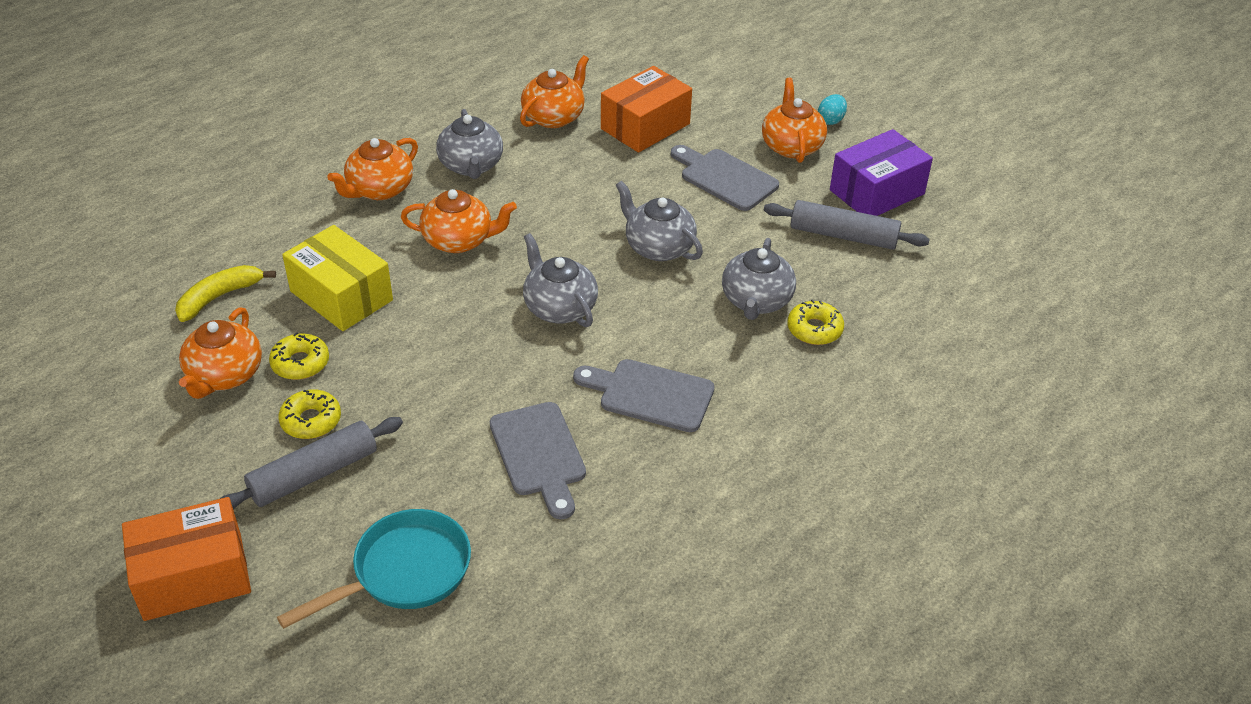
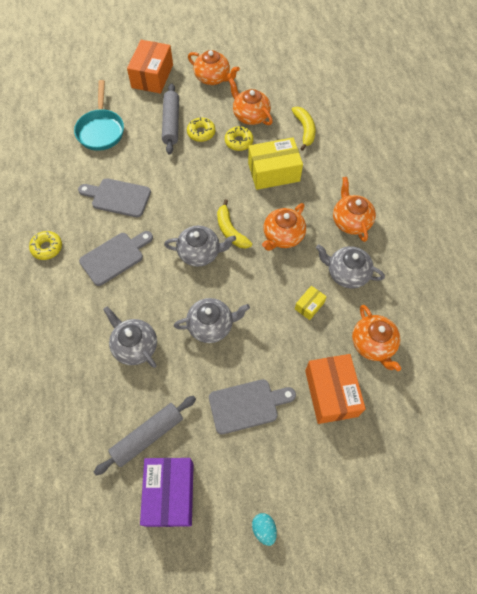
camera: 125 degrees right, 20 degrees up
orange teapot [762,78,827,163] -> orange teapot moved to [188,50,240,85]
yellow donut [787,299,844,345] -> yellow donut moved to [29,231,62,260]
none -> yellow banana [217,199,253,249]
none -> yellow box [295,286,327,320]

